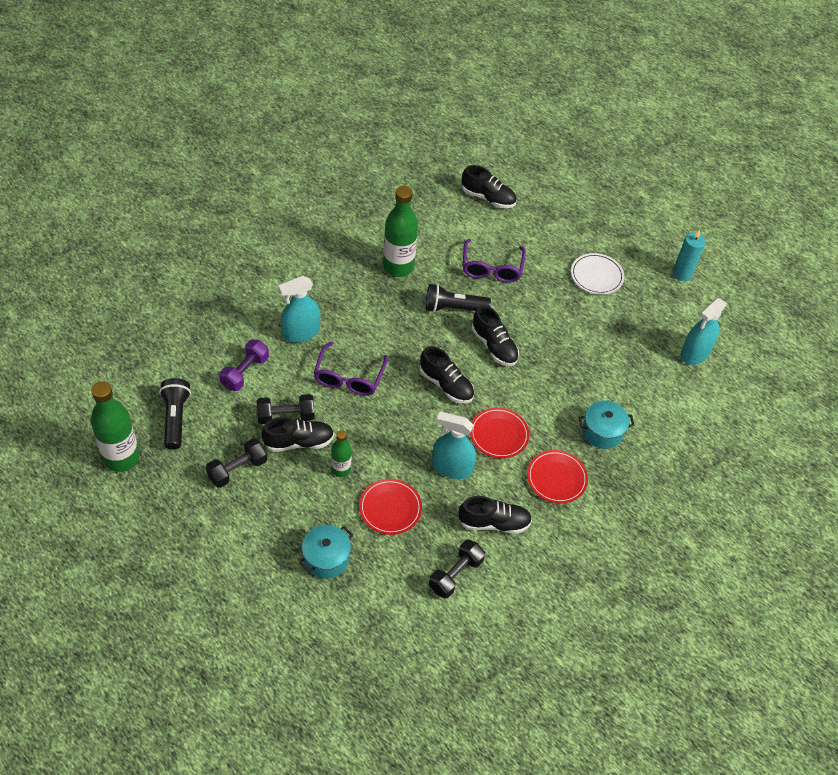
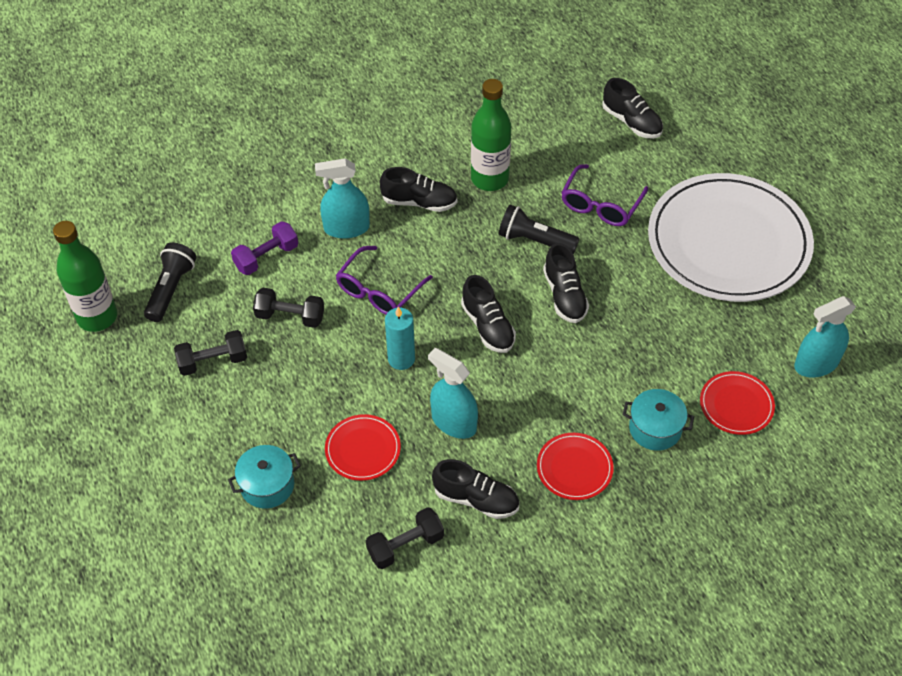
camera: 25 degrees right, 0 degrees up
black shoe [262,417,334,452] -> black shoe moved to [380,167,457,212]
green bottle [331,430,352,477] -> none
red plate [470,407,529,458] -> red plate moved to [700,371,775,435]
white plate [571,253,624,295] -> white plate [648,173,814,302], size x2.40
turquoise candle [673,230,706,281] -> turquoise candle moved to [385,307,415,370]

